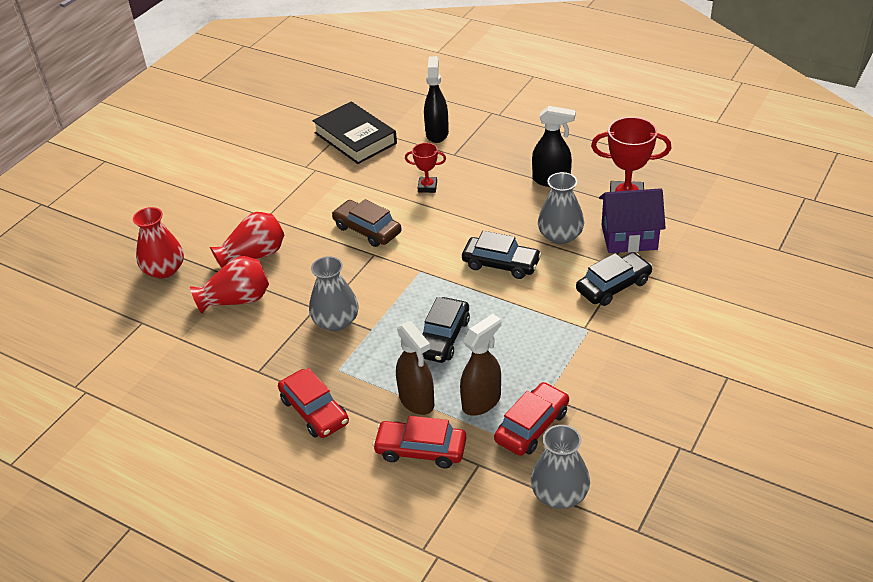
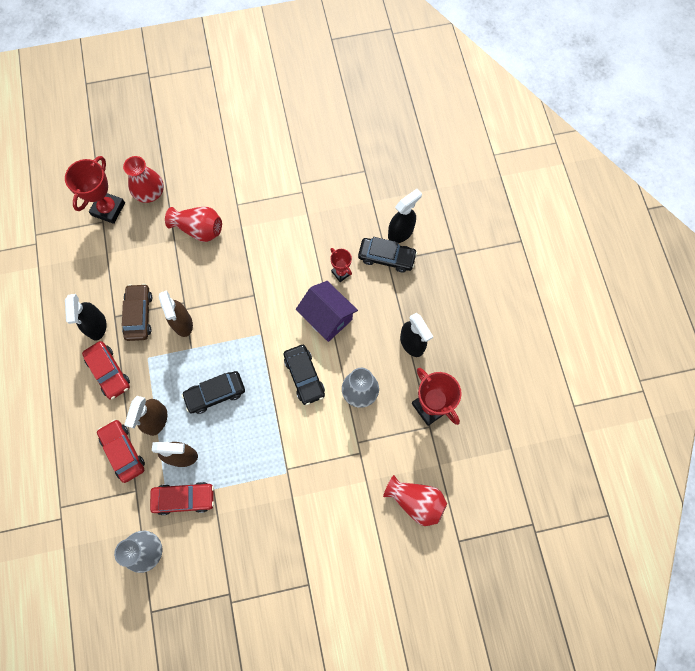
camera: 45 degrees right, 30 degrees up
red vase [190,256,269,314] -> red vase moved to [383,475,447,526]
red car [278,368,349,438] -> red car turned 45 degrees counterclockwise [82,341,130,400]
grey vase [309,256,359,331] -> brown spray bottle [159,290,193,337]
black book [313,101,397,164] -> none
brown car [332,199,402,247] -> brown car moved to [122,284,152,341]
black car [576,252,653,306] -> black car moved to [358,237,417,273]
purple house [599,188,666,253] -> purple house moved to [296,281,358,342]
none -> red trophy [65,156,125,224]
none -> black spray bottle [65,294,107,340]

